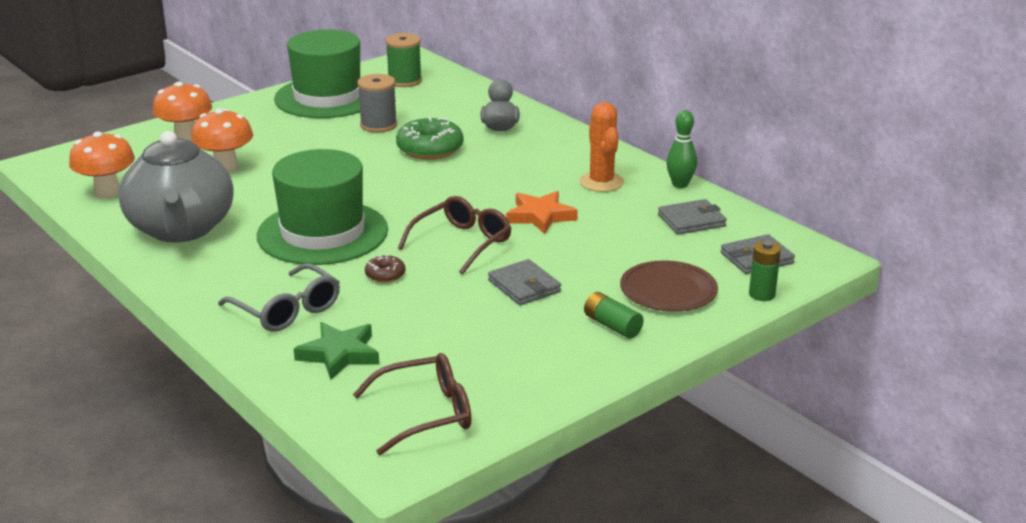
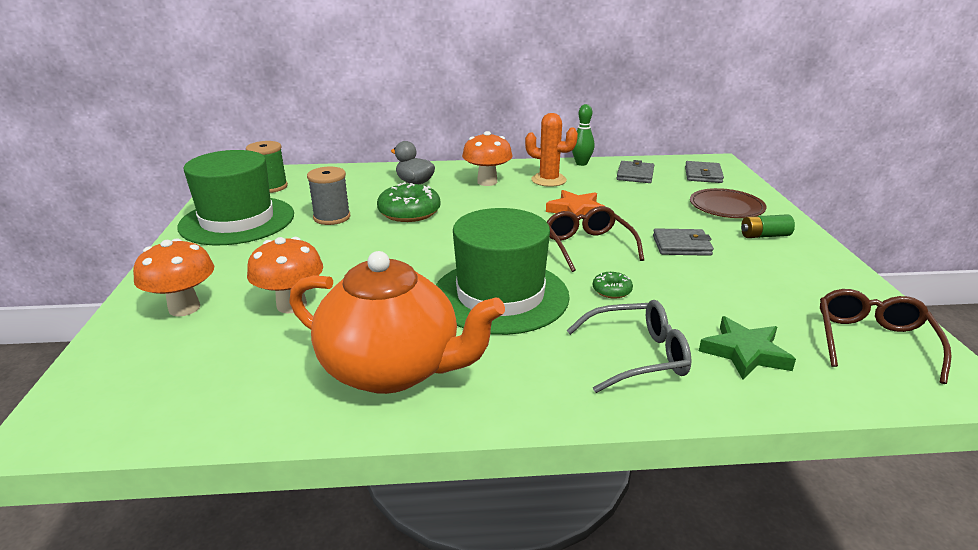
camera: 55 degrees left, 0 degrees up
orange mushroom [69,132,135,199] -> orange mushroom moved to [462,131,512,186]
grey teapot [118,131,234,243] -> orange teapot [289,251,505,394]
brown donut [365,255,405,283] -> green donut [593,272,633,299]
green battery [749,241,781,301] -> none

